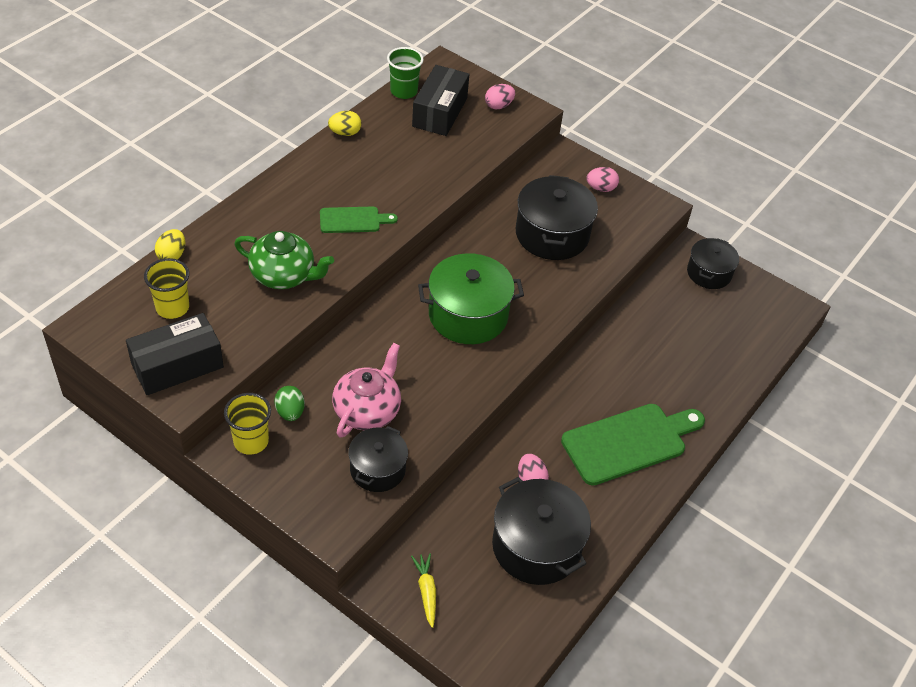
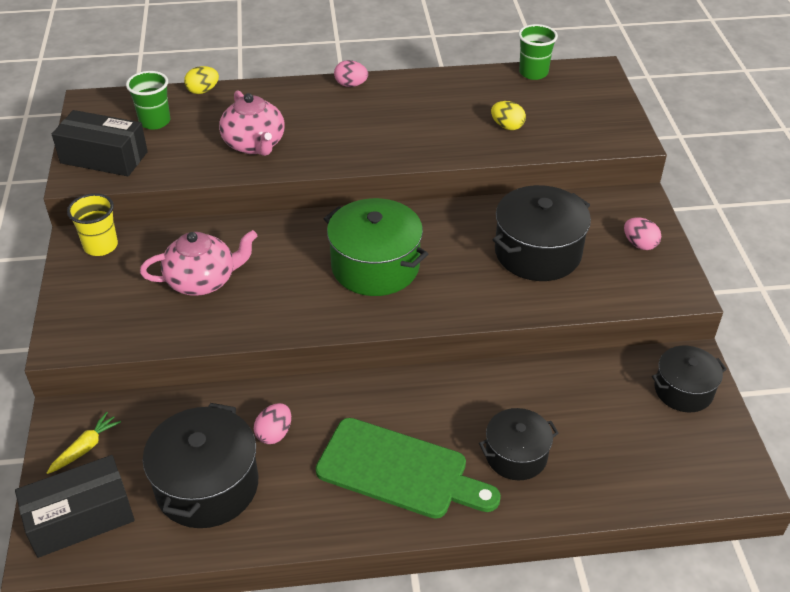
camera: 50 degrees right, 5 degrees down
yellow cup [144,258,189,319] -> green cup [126,71,170,130]
green teapot [234,231,334,289] -> pink teapot [219,90,285,156]
green egg [274,386,305,421] -> none
green cutting board [320,207,398,233] -> none
yellow egg [328,111,361,136] -> yellow egg moved to [491,101,526,130]
black pot [348,426,408,492] -> black pot moved to [479,408,559,480]
black box [412,65,469,136] -> black box moved to [15,455,135,558]
pink egg [485,84,515,110] -> pink egg moved to [334,60,368,87]

